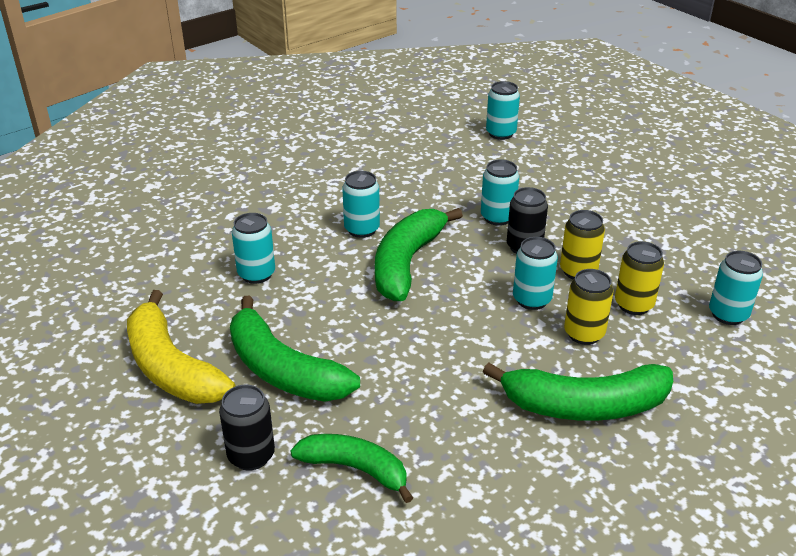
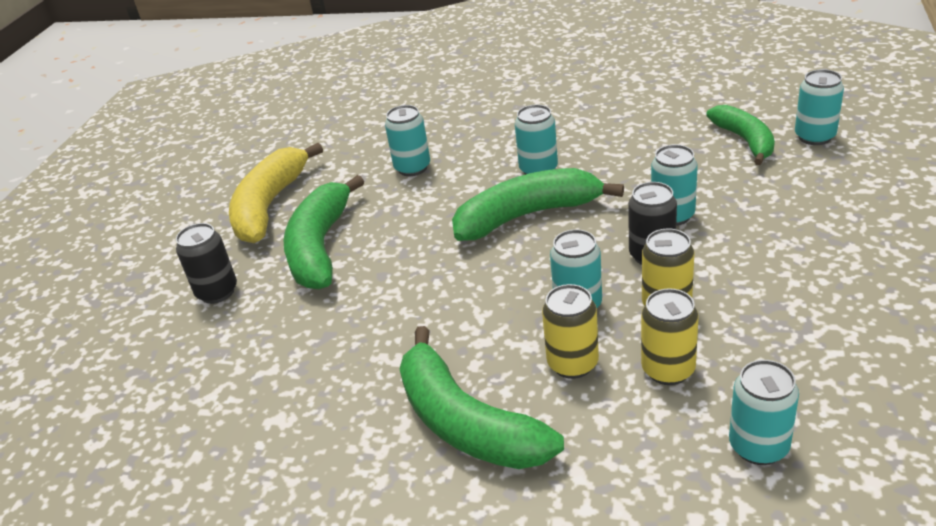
camera: 55 degrees right, 0 degrees up
green banana [290,434,413,503] -> green banana moved to [706,105,775,165]

